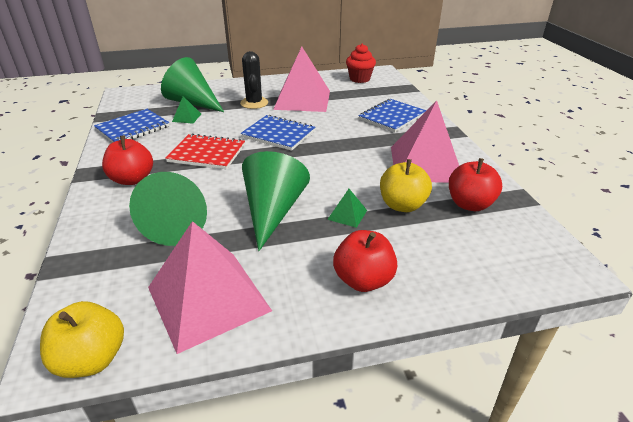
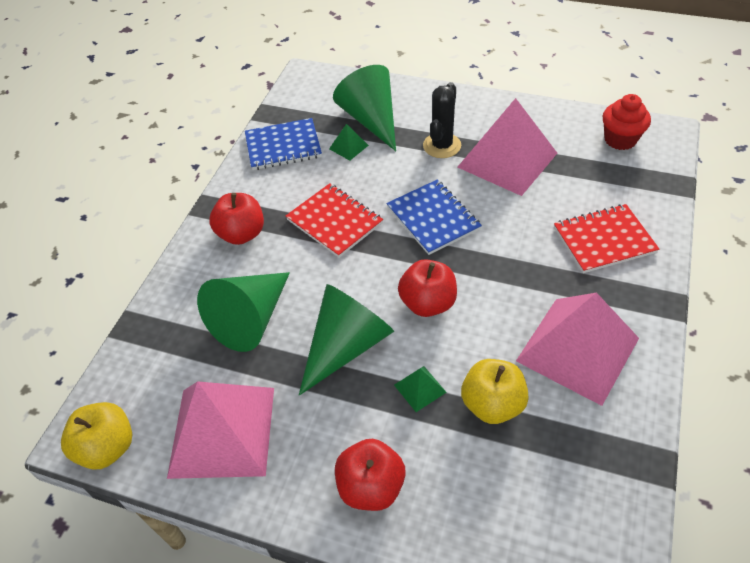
camera: 35 degrees right, 15 degrees up
blue notebook [358,99,426,132] -> red notebook [554,204,659,273]
red apple [449,158,502,211] -> red apple moved to [398,259,457,317]

